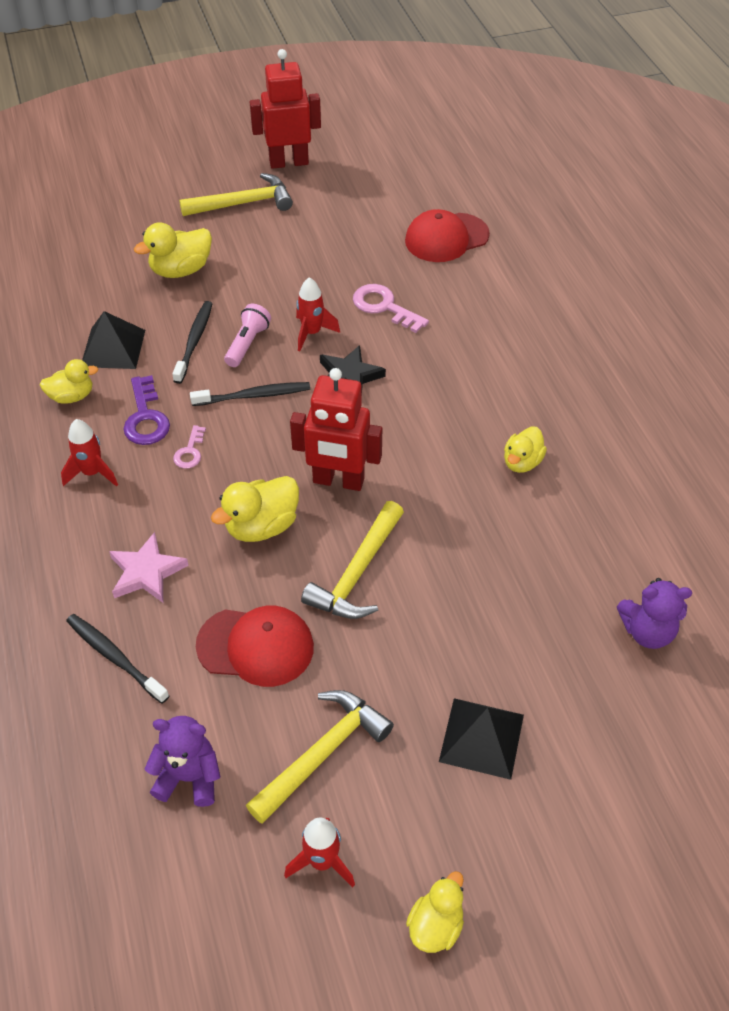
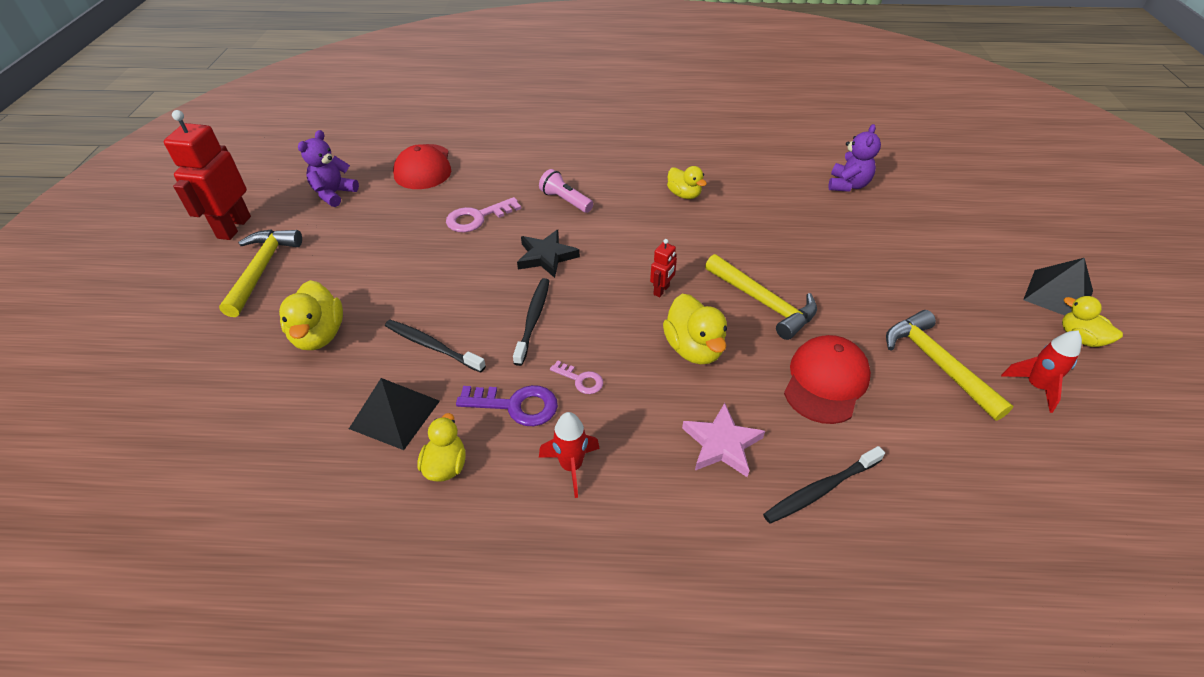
camera: 70 degrees left, 5 degrees down
purple teddy bear [145,716,221,807] -> purple teddy bear moved to [298,130,359,207]
pink flashlight [224,304,271,367] -> pink flashlight moved to [539,169,593,213]
red robot [290,368,382,491] -> red robot [650,239,677,297], size x0.47
red rocket [296,277,340,351] -> none
black pyramid [439,698,524,780] -> black pyramid moved to [1023,258,1093,316]

